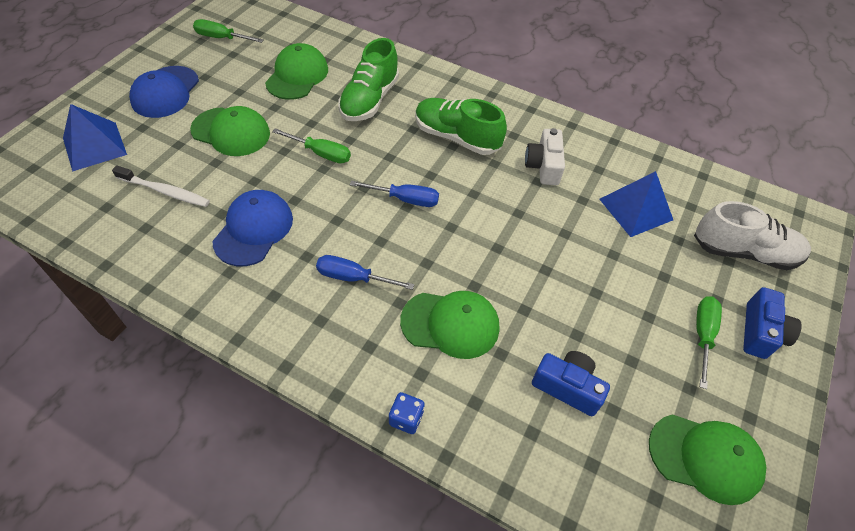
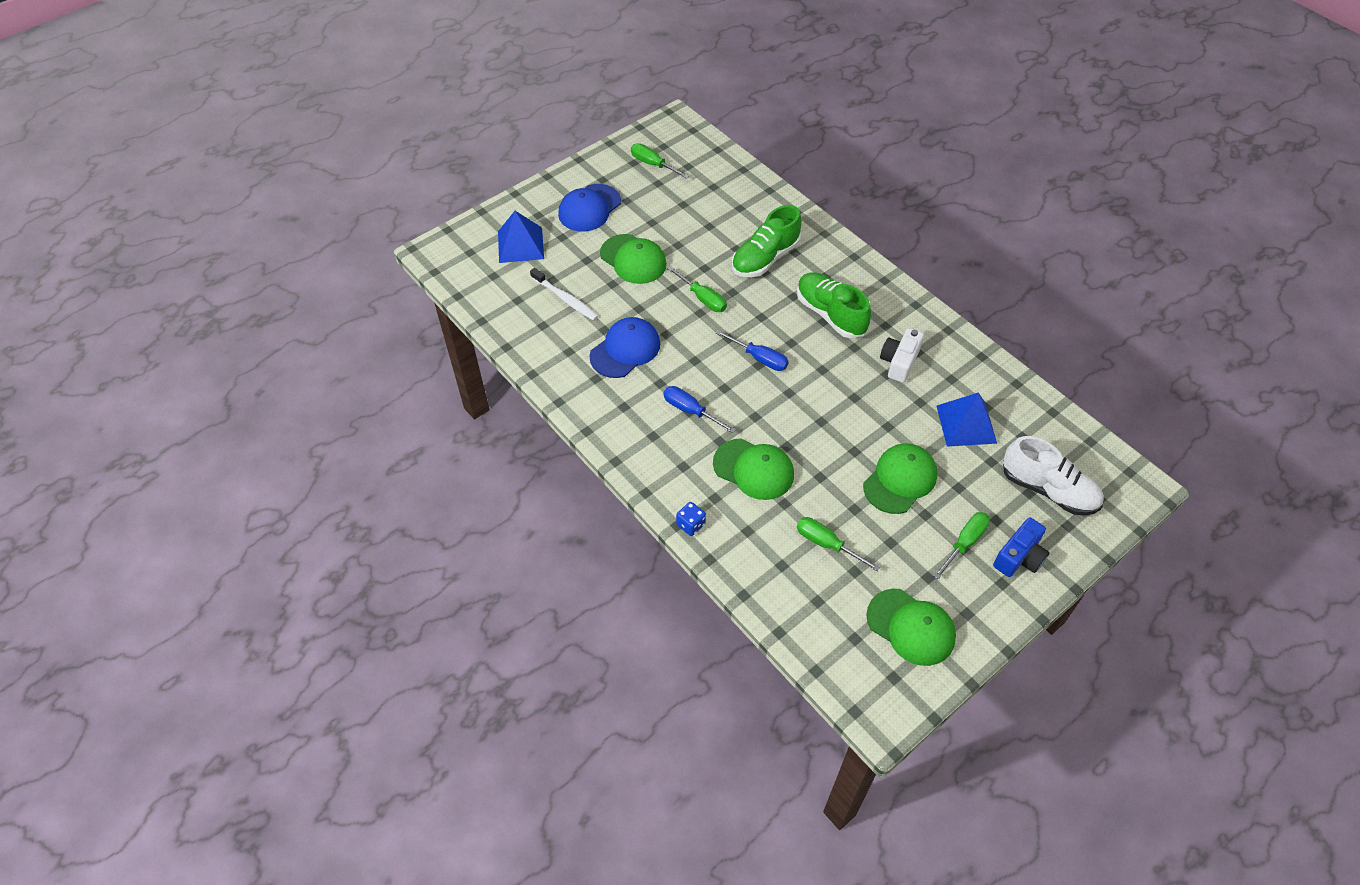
camera: 25 degrees right, 0 degrees up
green cap [265,43,328,100] -> green cap moved to [863,443,938,514]
blue camera [532,351,610,416] -> green screwdriver [797,517,880,571]

